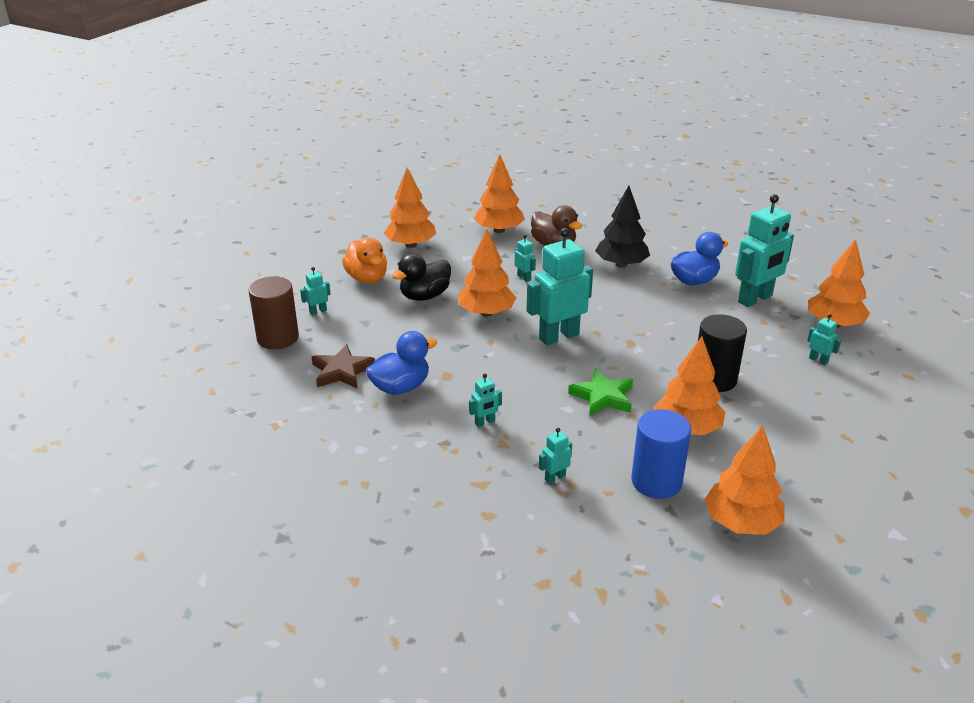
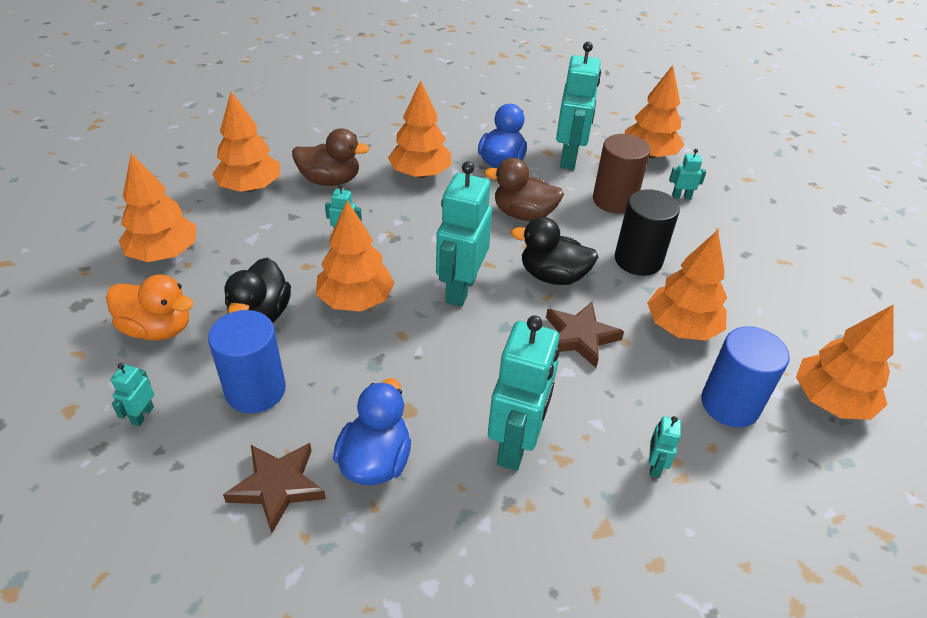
camera: 45 degrees left, 10 degrees up
brown cylinder [249,276,299,349] -> brown cylinder moved to [593,134,650,213]
turquoise robot [469,373,502,427] -> turquoise robot [488,315,560,471], size x2.28
green star [568,368,633,416] -> brown star [546,302,624,368]
black tree [595,186,650,268] -> orange tree [388,80,452,178]
none -> blue cylinder [208,310,286,413]
none -> brown duck [484,158,564,221]
none -> black duck [511,217,598,285]

